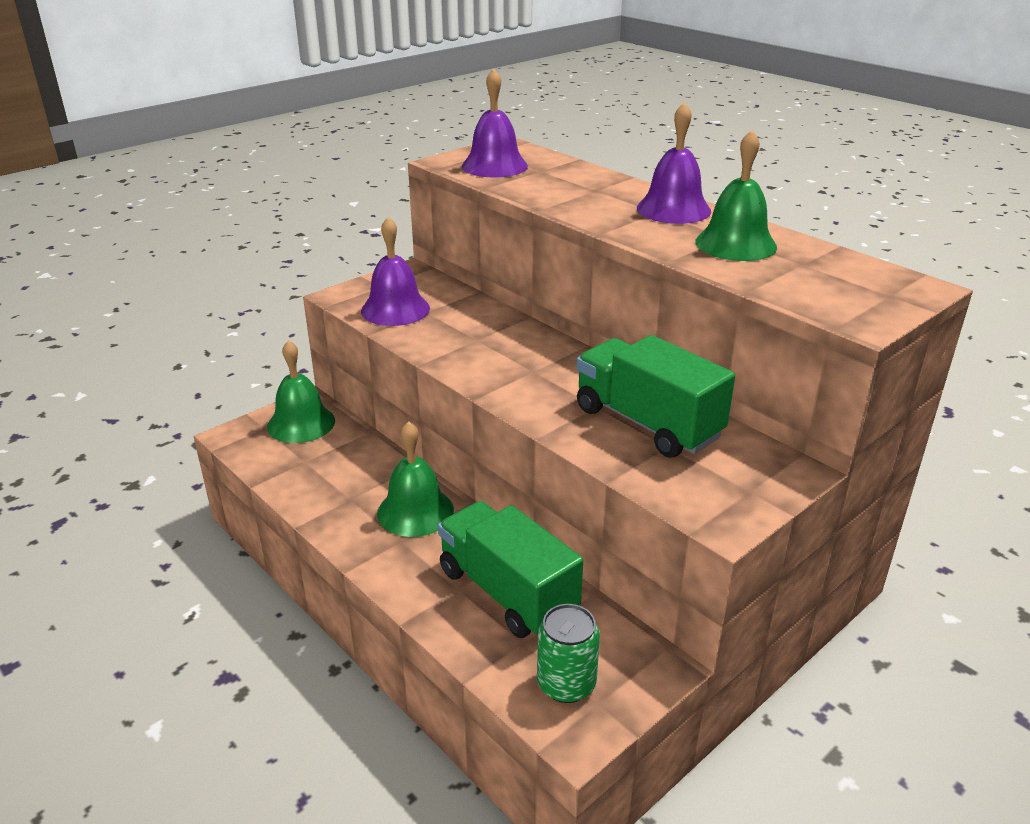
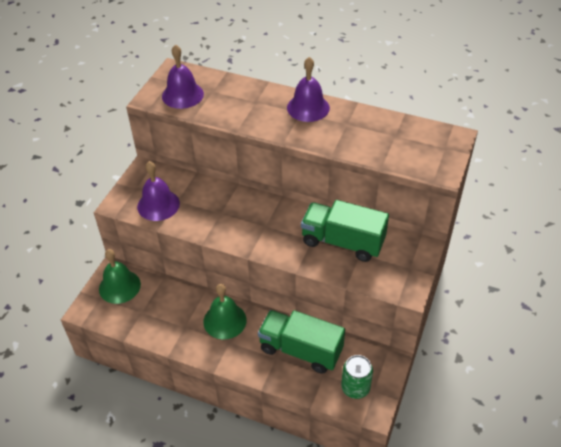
camera: 25 degrees left, 15 degrees up
green bell [695,130,777,261] -> none

